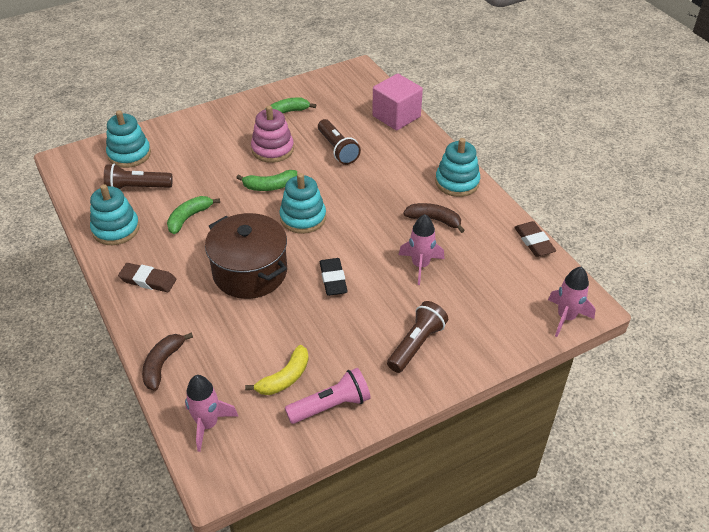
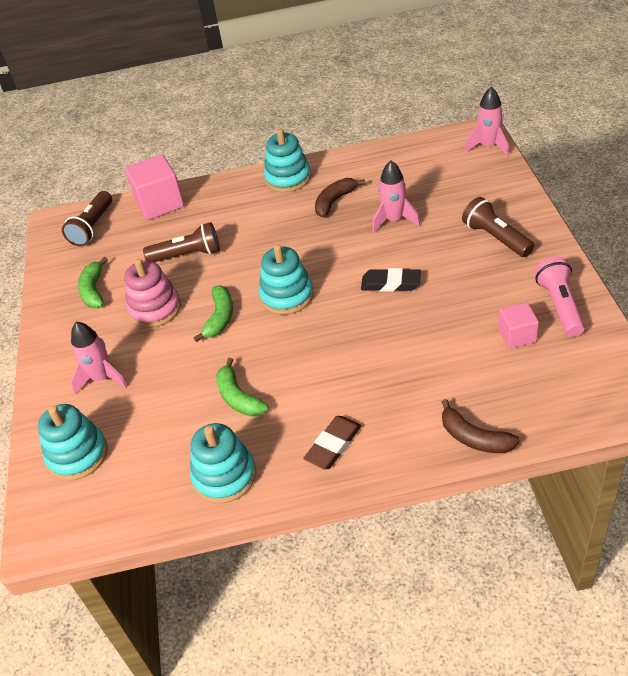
camera: 65 degrees left, 0 degrees up
brown flashlight [104,164,173,189] -> brown flashlight moved to [62,191,112,246]
pink rocket [185,375,239,452] -> pink rocket moved to [71,322,128,394]
brown pot [205,213,287,299] -> none
yellow banana [245,345,309,395] -> pink cube [498,302,539,348]
brown eraser [514,221,556,257] -> none

